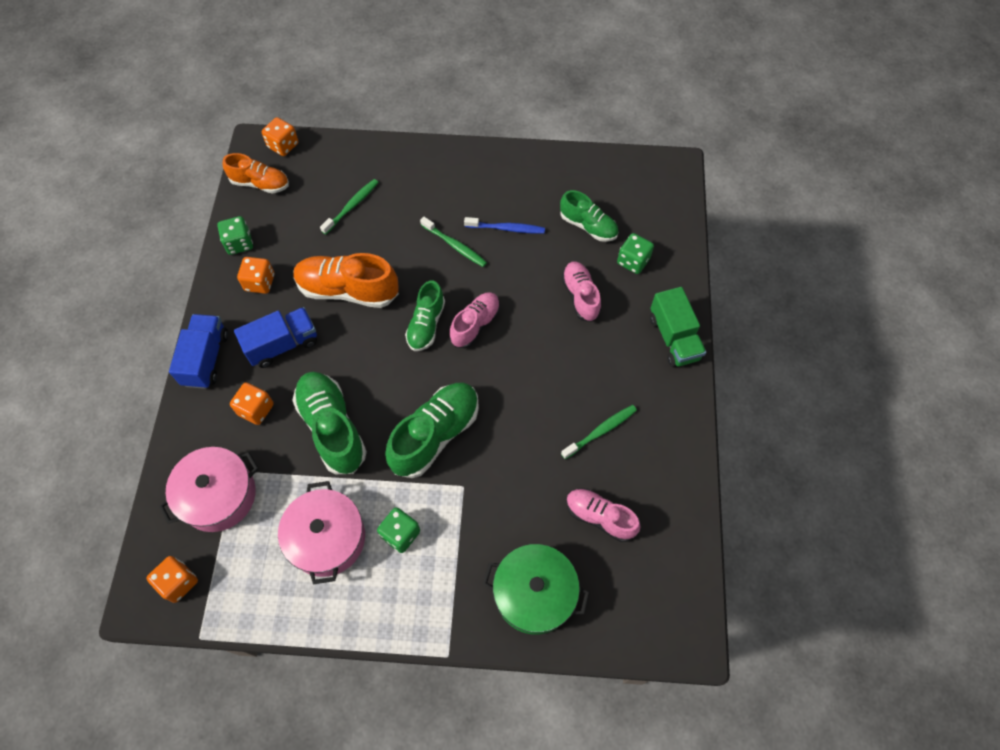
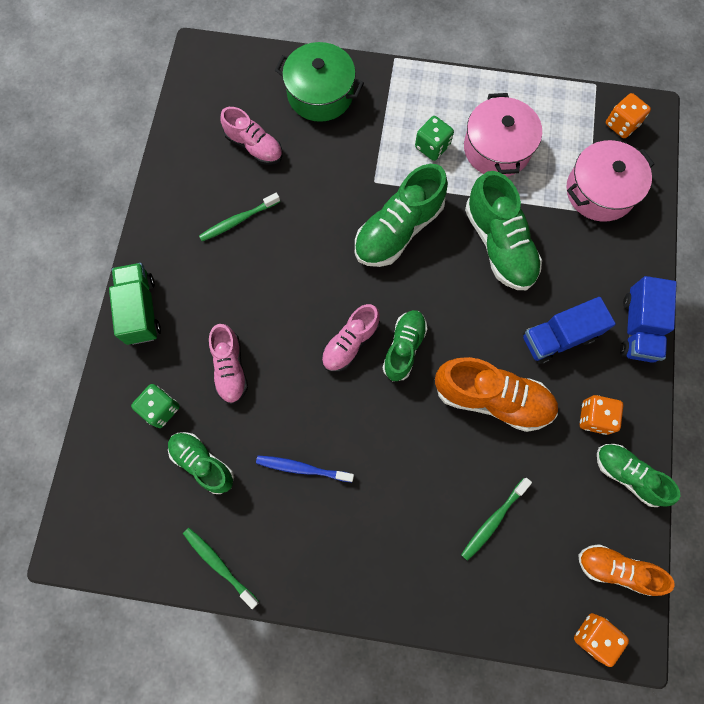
camera: 175 degrees left, 10 degrees up
green dice [217,216,253,255] -> green shoe [597,444,681,507]
orange dice [230,383,274,425] -> none
green toothbrush [420,217,487,267] -> green toothbrush moved to [183,528,259,609]

